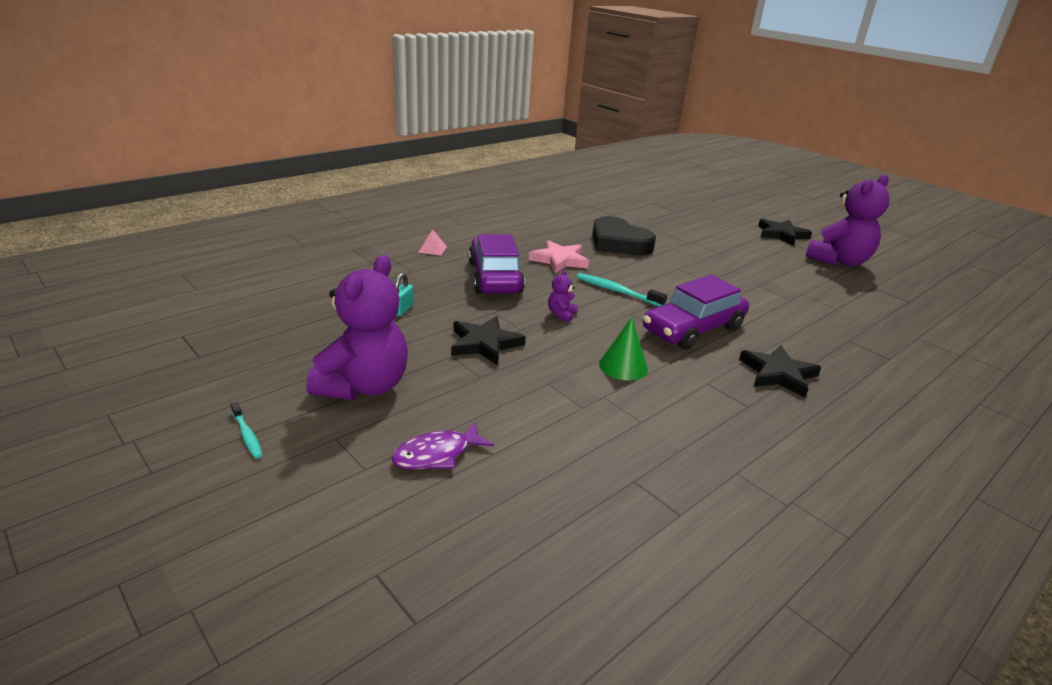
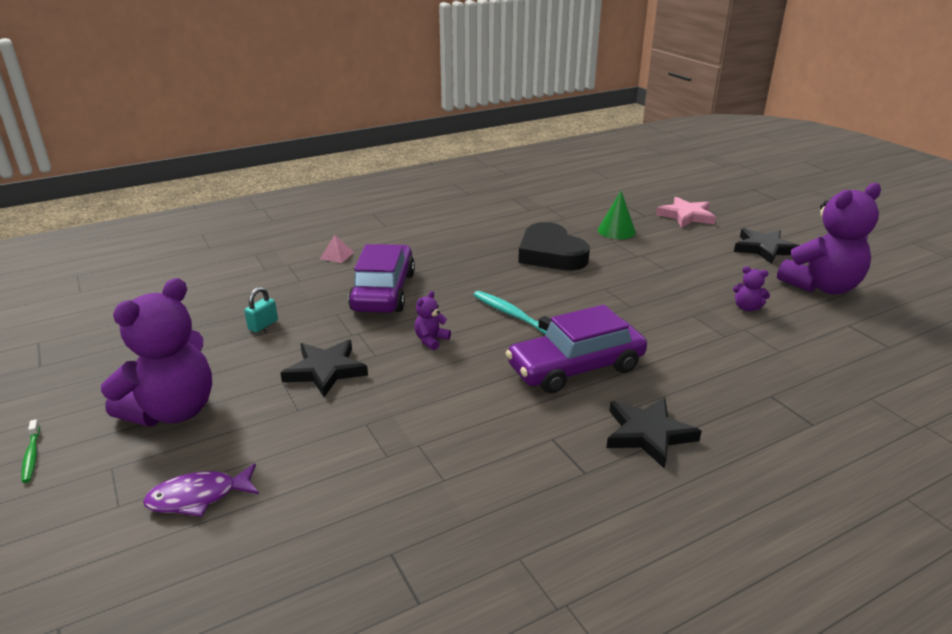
camera: 15 degrees right, 0 degrees up
turquoise toothbrush [230,402,263,459] -> green toothbrush [21,419,40,483]
pink star [529,240,589,273] -> pink star moved to [656,197,716,228]
green cone [599,317,648,381] -> green cone moved to [598,191,636,239]
none -> purple teddy bear [733,266,770,311]

